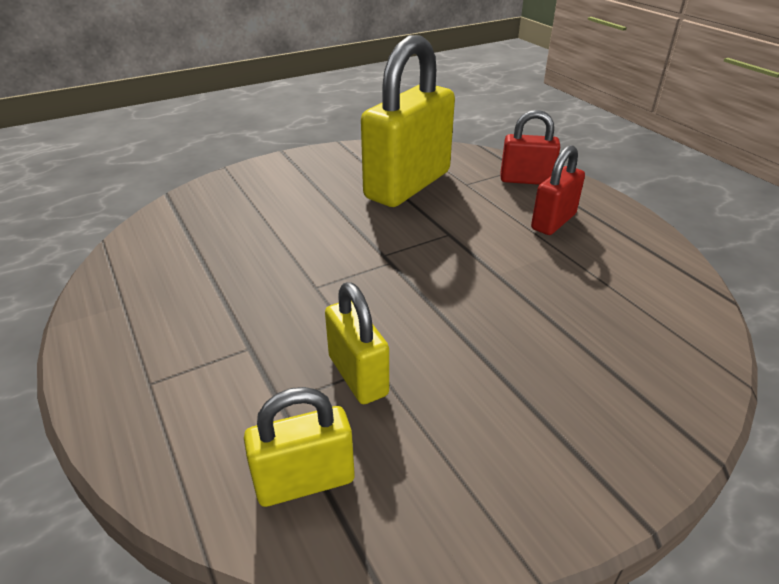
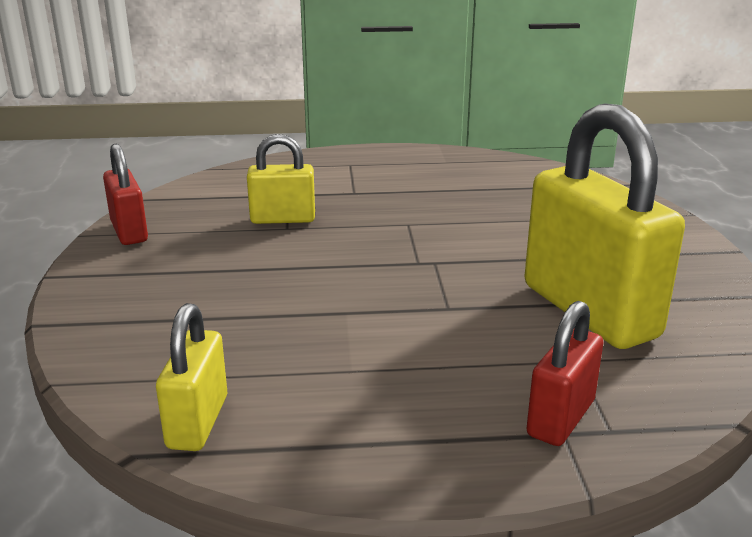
camera: 115 degrees right, 10 degrees down
yellow padlock [244,387,354,507] -> yellow padlock moved to [156,303,227,451]
red padlock [531,145,585,235] -> red padlock moved to [103,144,148,245]

